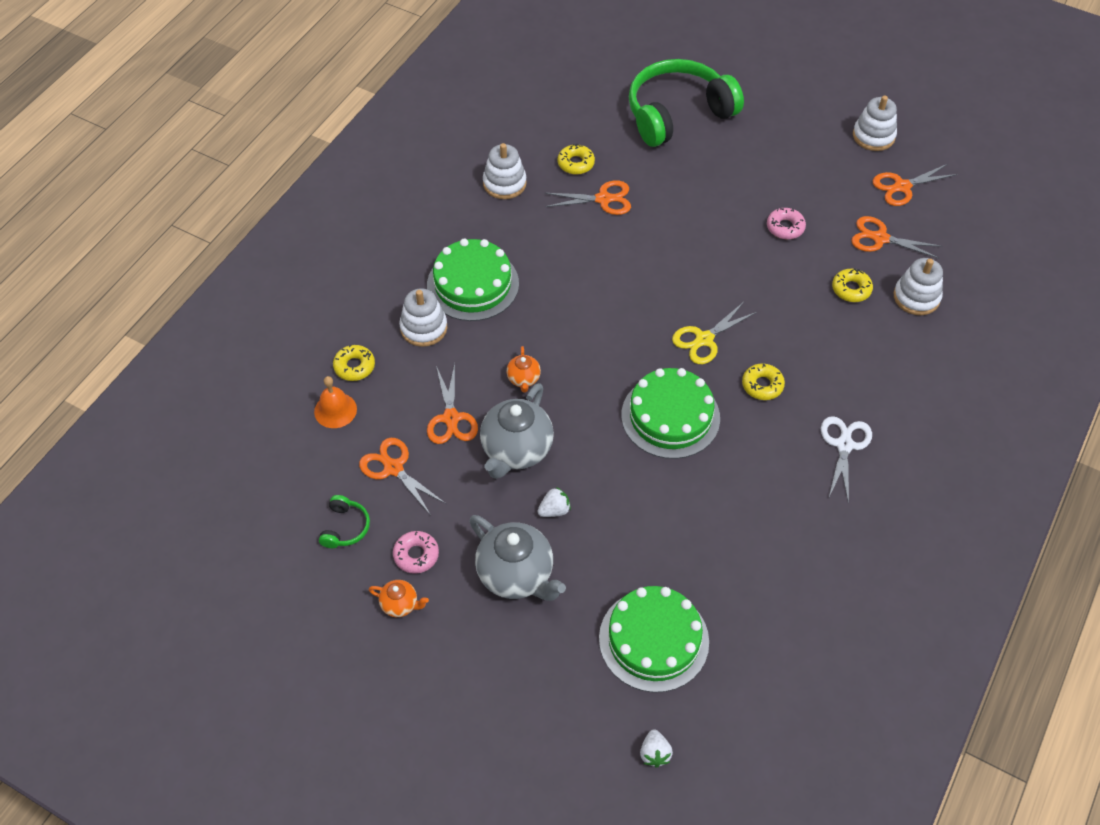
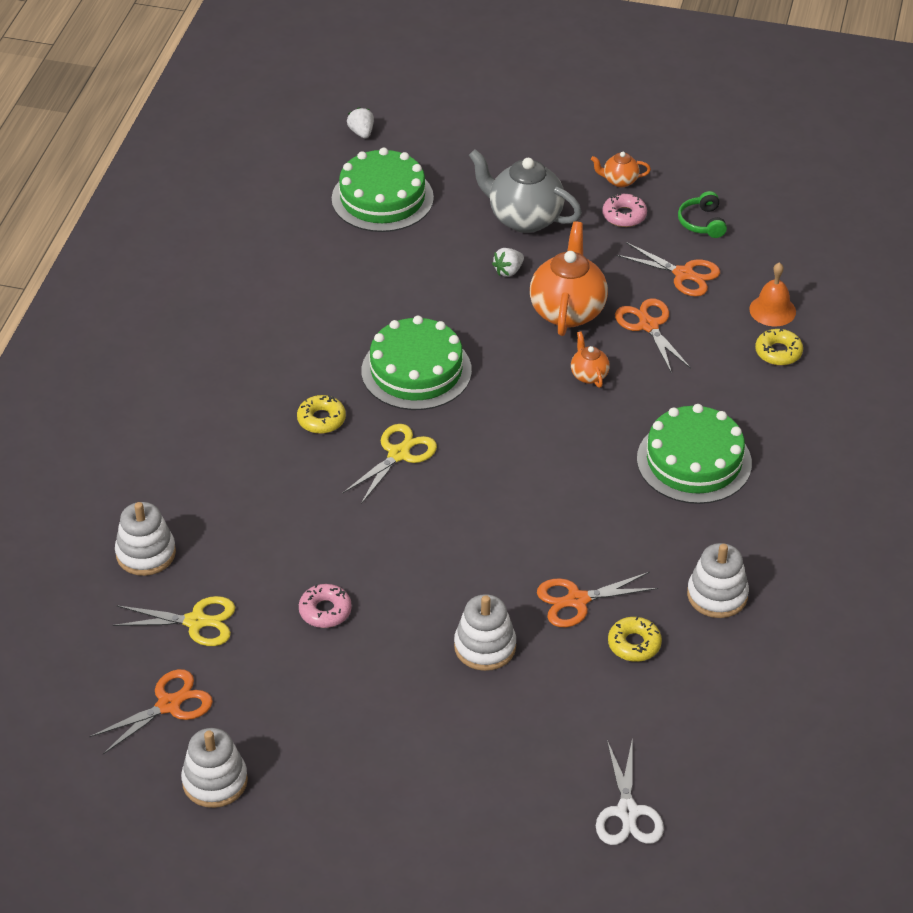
camera: 165 degrees right, 10 degrees down
white stacking toy [399,288,447,347] -> white stacking toy moved to [454,594,516,671]
grey teapot [480,383,554,479] -> orange teapot [530,222,608,336]
green headphones [629,59,744,147] -> none
white scissors [821,416,872,504] -> white scissors moved to [596,740,664,845]
yellow donut [832,268,873,302] -> none
orange scissors [851,216,942,259] -> yellow scissors [113,596,235,646]

